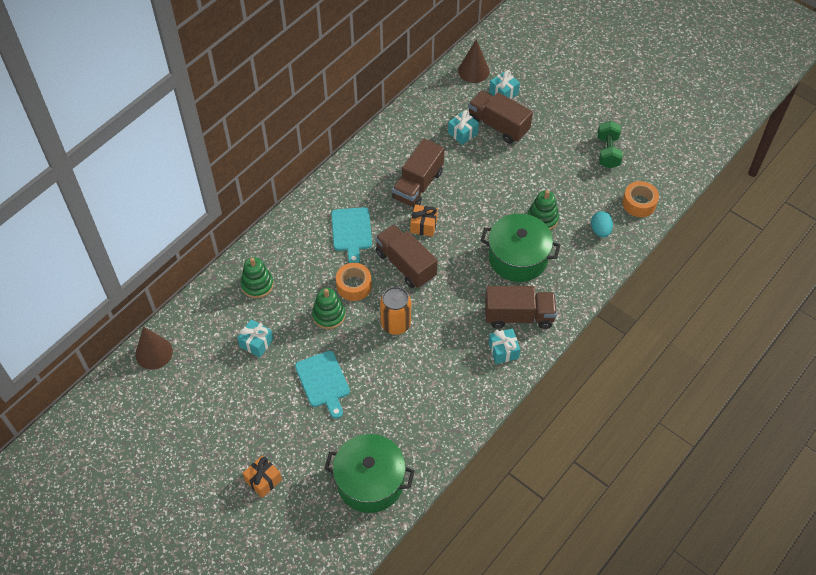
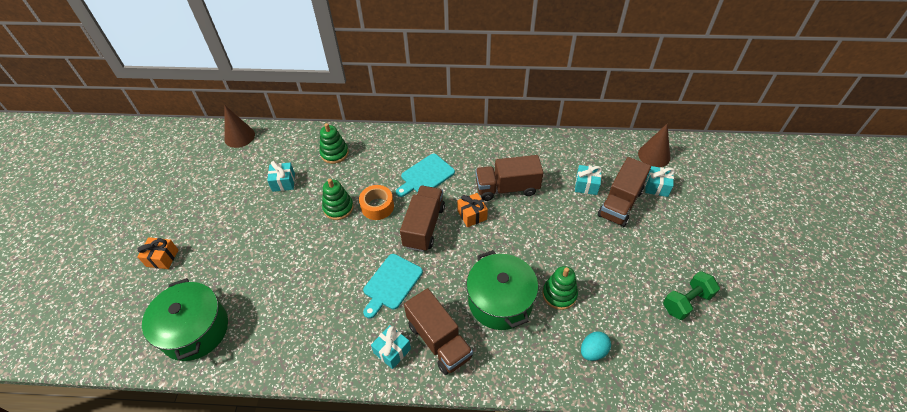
camera: 55 degrees right, 5 degrees down
turquoise cutting board [295,351,350,419] -> turquoise cutting board moved to [363,254,423,319]
orange can [380,287,411,335] -> none
brown truck [468,90,533,144] -> brown truck turned 150 degrees counterclockwise [598,157,651,227]
orange tape [623,181,659,217] -> none

